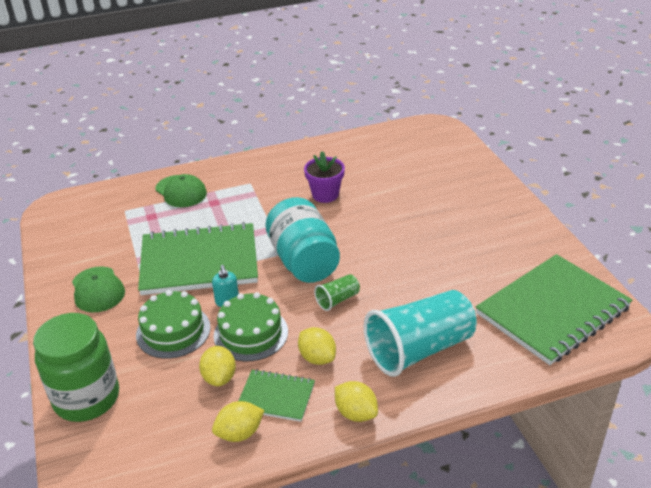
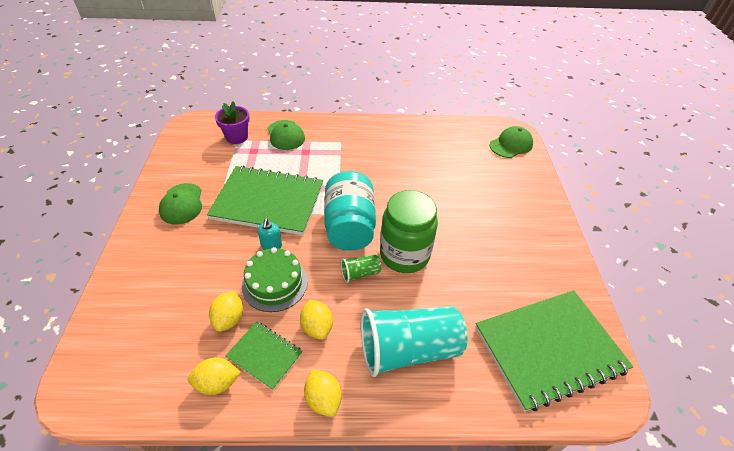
camera: 15 degrees right, 10 degrees up
green jar [33,313,119,422] -> green jar moved to [380,190,438,273]
green cake [136,290,211,359] -> none
purple flower pot [304,151,345,203] -> purple flower pot moved to [215,101,250,144]
none -> green cap [490,126,533,158]

